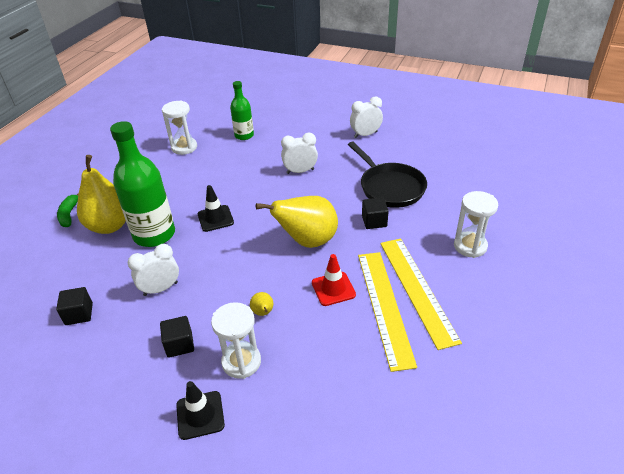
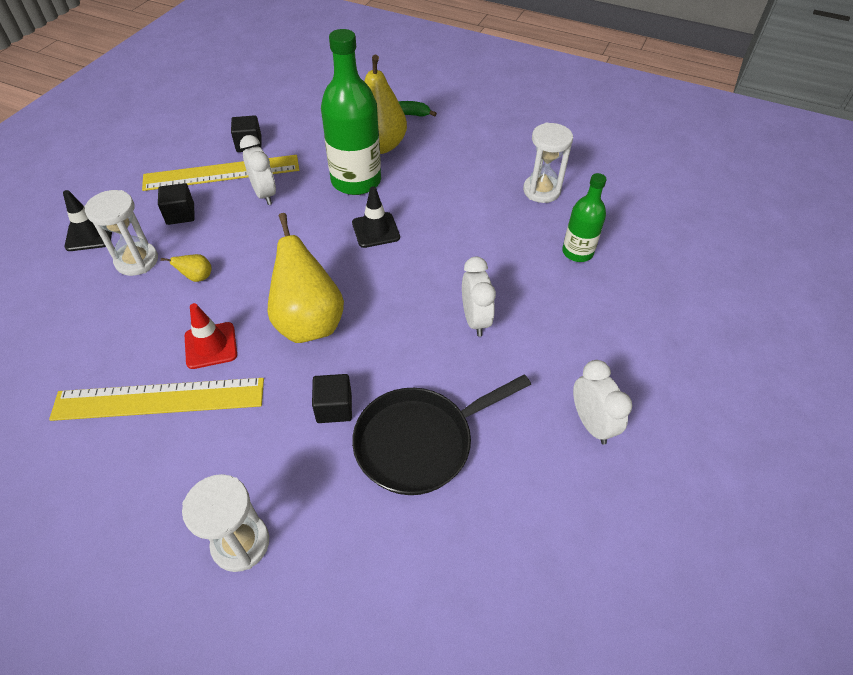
camera: 90 degrees right, 10 degrees up
yellow ruler [380,238,462,350] -> yellow ruler moved to [142,155,299,191]

